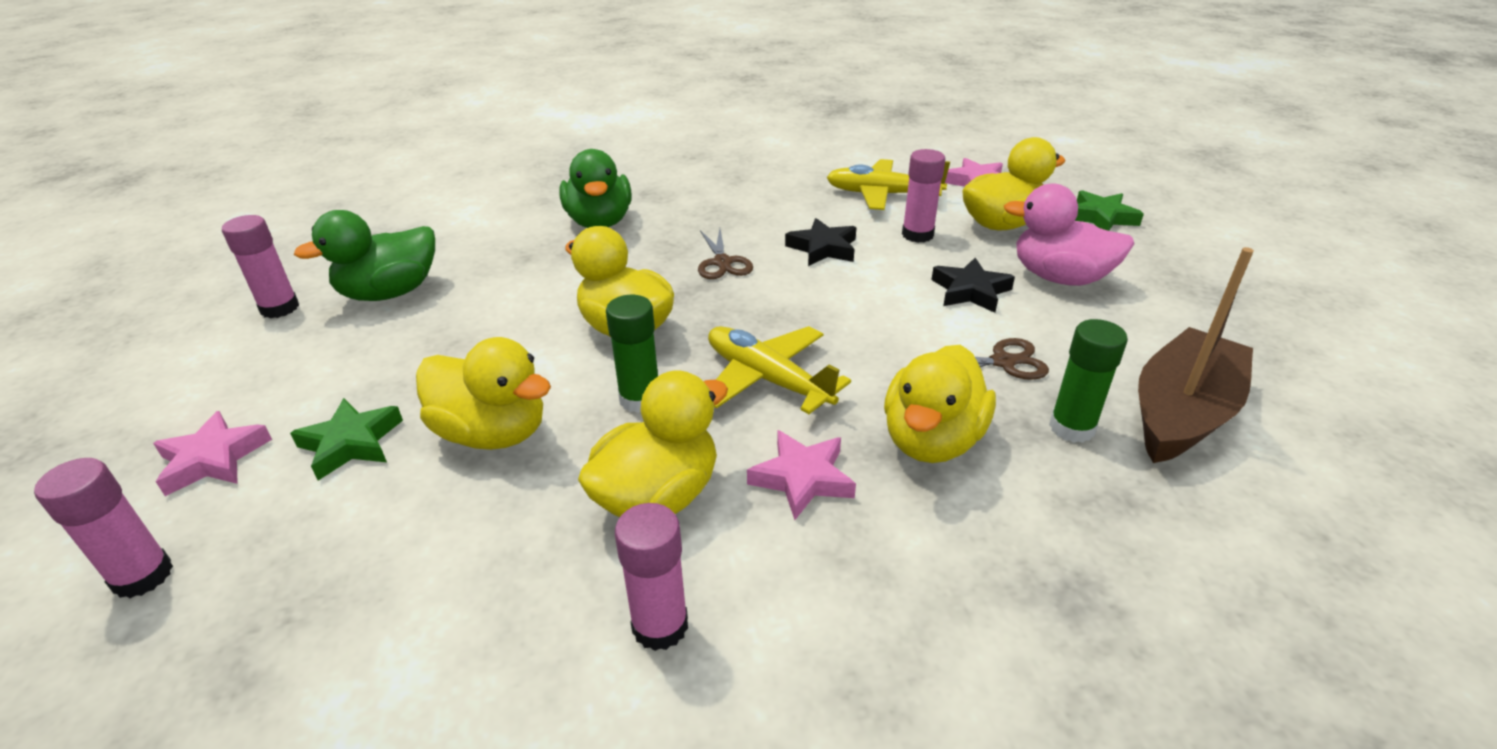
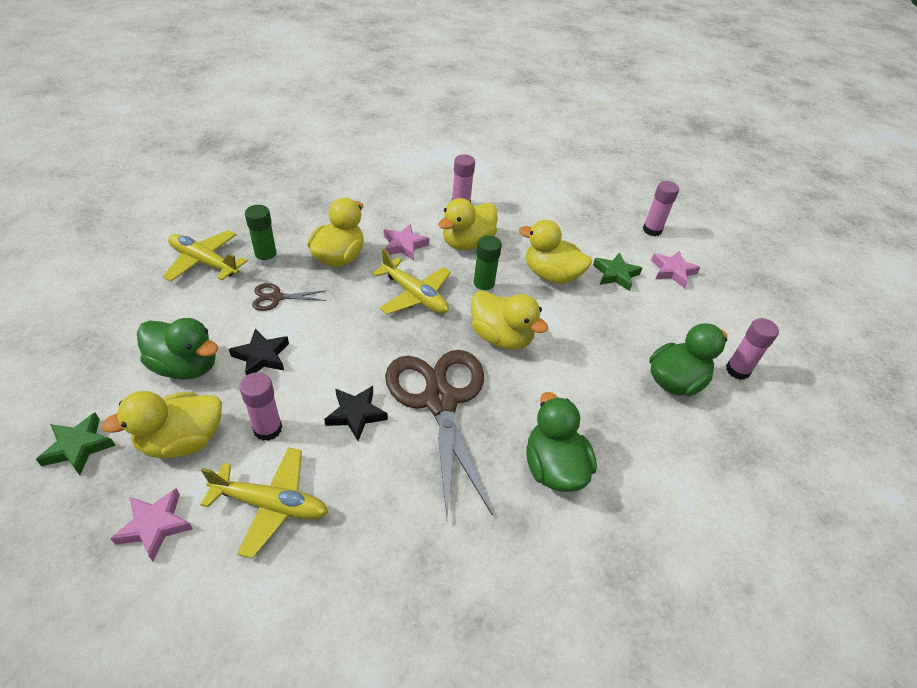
camera: 175 degrees right, 10 degrees up
brown scissors [698,228,753,279] -> brown scissors [385,350,493,518], size x2.35
pink duck [1004,183,1134,286] -> green duck [137,318,218,380]
brown boat [1138,247,1254,463] -> yellow plane [163,230,247,281]

